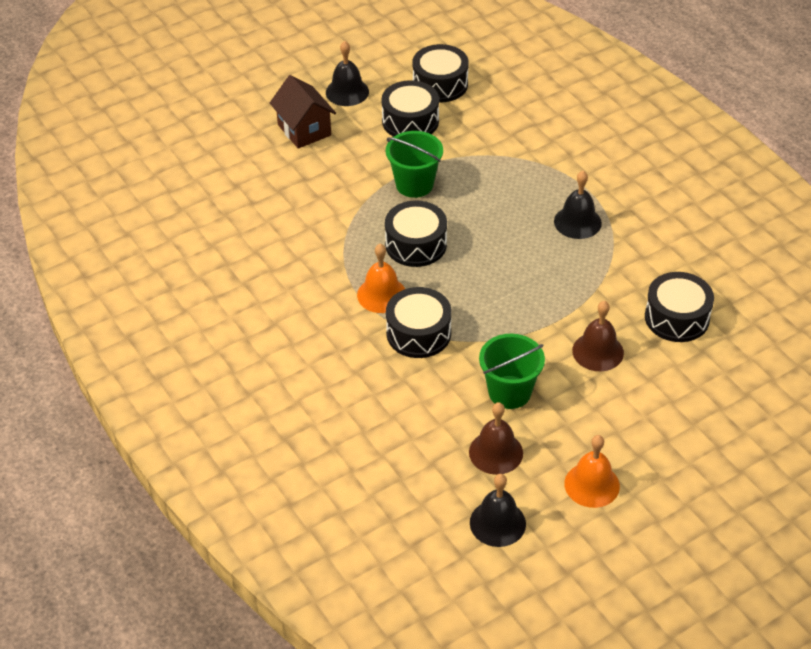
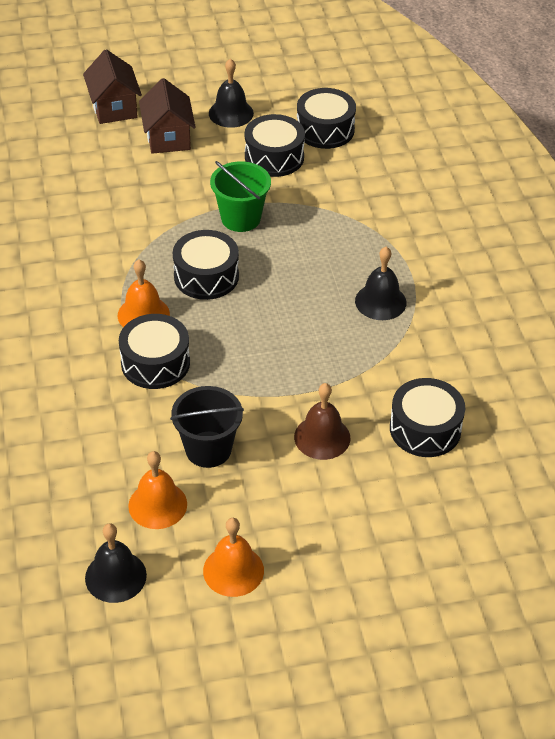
camera: 20 degrees right, 0 degrees up
brown bell [469,402,523,475] -> orange bell [128,451,187,529]
green bucket [479,334,545,409] -> black bucket [170,386,244,468]
none -> brown house [83,49,142,124]

